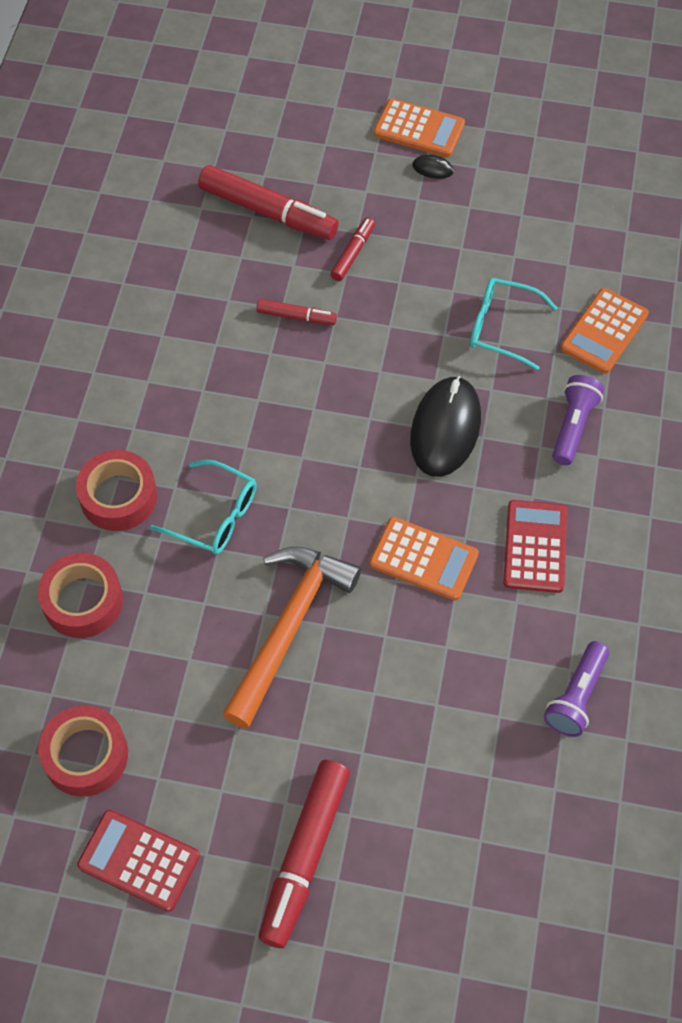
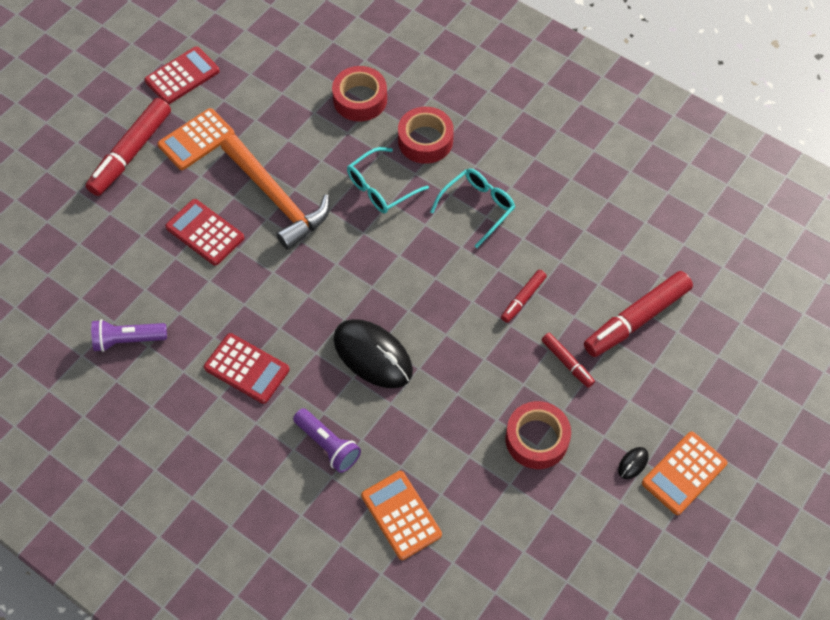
camera: 115 degrees right, 0 degrees up
red tape [38,705,128,797] -> red tape moved to [505,401,571,469]
red marker [259,760,350,948] -> red marker turned 105 degrees counterclockwise [85,98,171,196]
orange calculator [369,517,479,600] -> orange calculator moved to [157,108,235,170]
turquoise glasses [470,278,558,370] -> turquoise glasses moved to [430,168,515,248]
purple flashlight [544,641,609,737] -> purple flashlight turned 60 degrees counterclockwise [91,319,167,352]
none -> red calculator [165,199,244,266]

